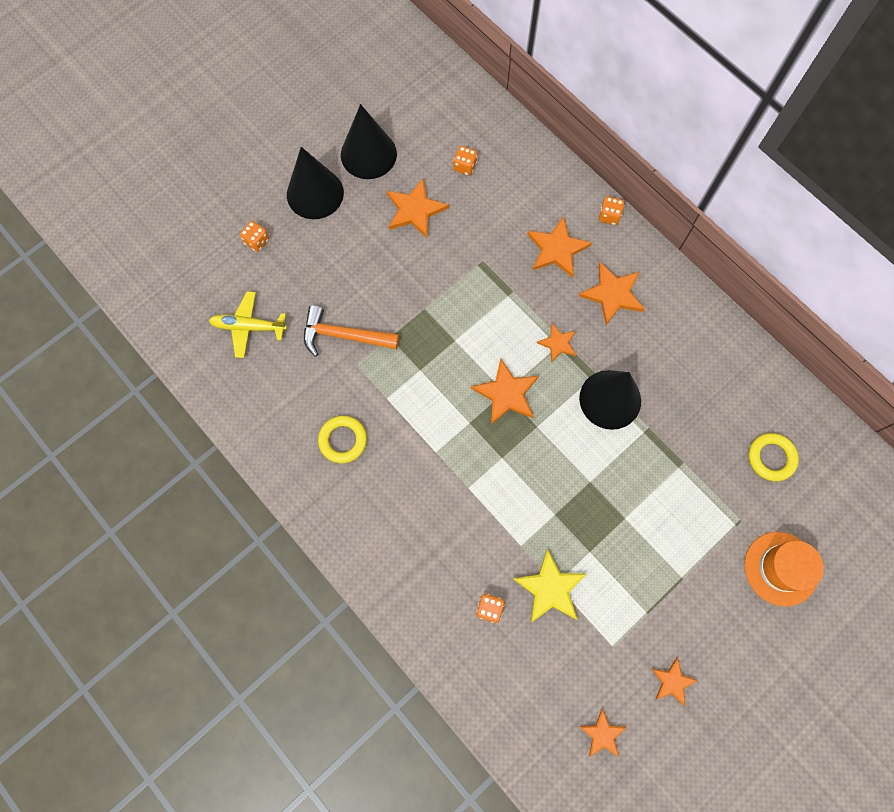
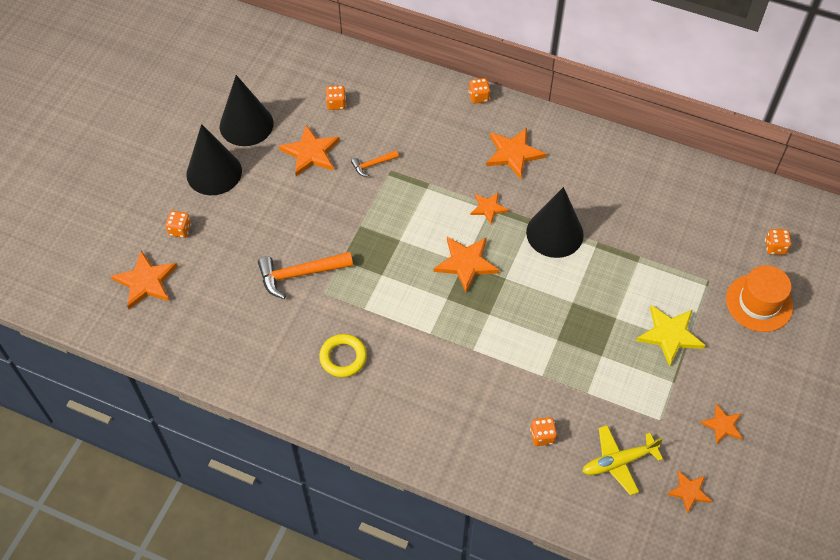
camera: 25 degrees left, 15 degrees down
yellow plane [208,291,287,358] -> yellow plane moved to [582,425,663,495]
yellow star [513,549,586,623] -> yellow star moved to [636,305,706,367]
orange star [527,216,592,278] -> orange star moved to [111,251,178,309]
yellow ring [749,433,799,481] -> none
none -> orange hammer [351,150,399,177]
none -> orange dice [765,229,791,255]

